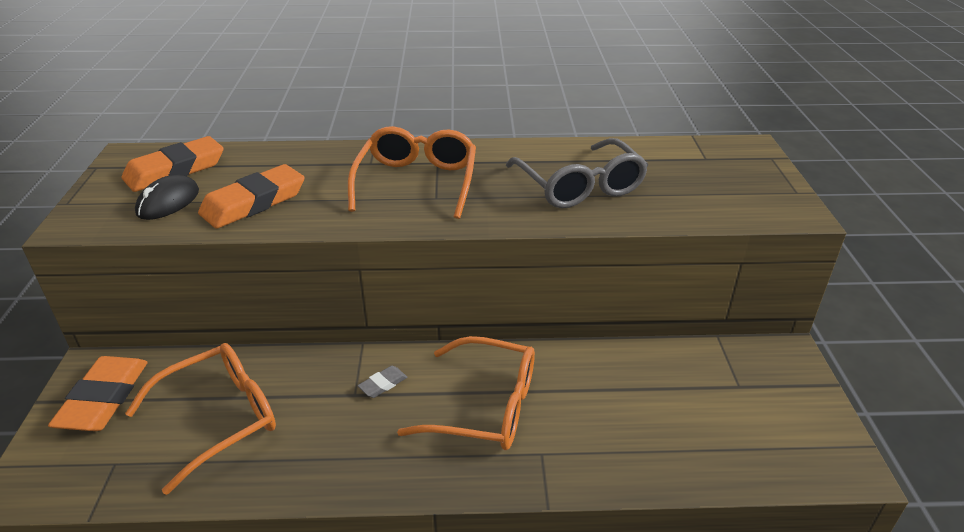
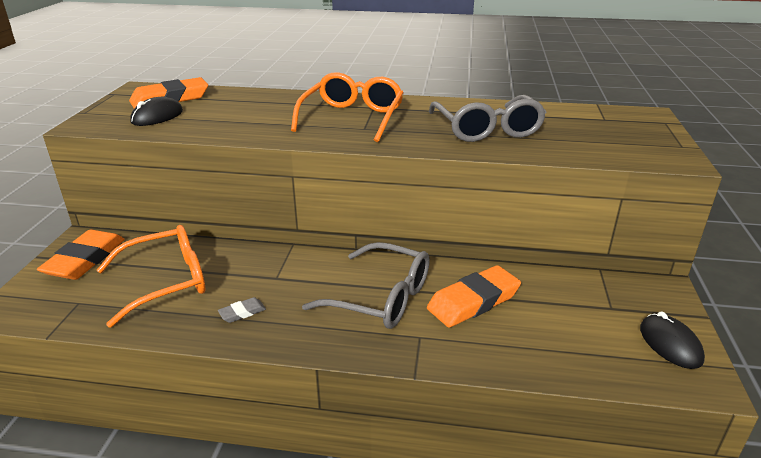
camera: 10 degrees right, 5 degrees down
orange eraser [198,164,305,229] -> orange eraser moved to [427,265,521,327]
grey eraser [358,366,407,398] -> grey eraser moved to [218,297,266,323]
orange glasses [397,336,535,450] -> grey glasses [302,242,430,329]
none -> black mouse [640,311,705,369]

